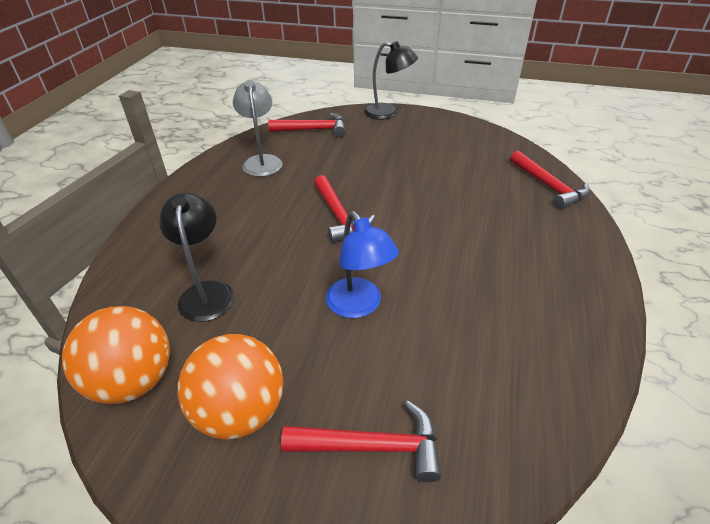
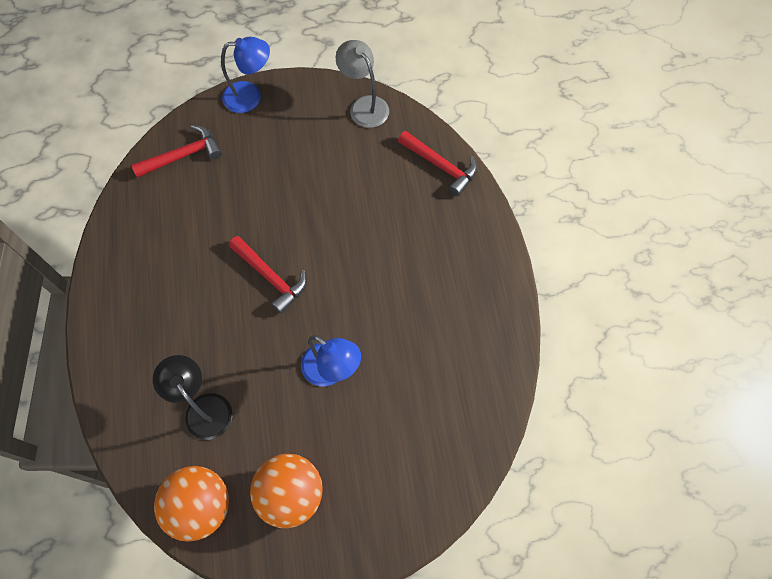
camera: 25 degrees left, 25 degrees up
grey lamp [233,80,283,177] -> grey lamp moved to [336,40,389,128]
red hammer [281,401,441,482] -> none
black lamp [364,41,418,120] -> blue lamp [221,37,270,113]

